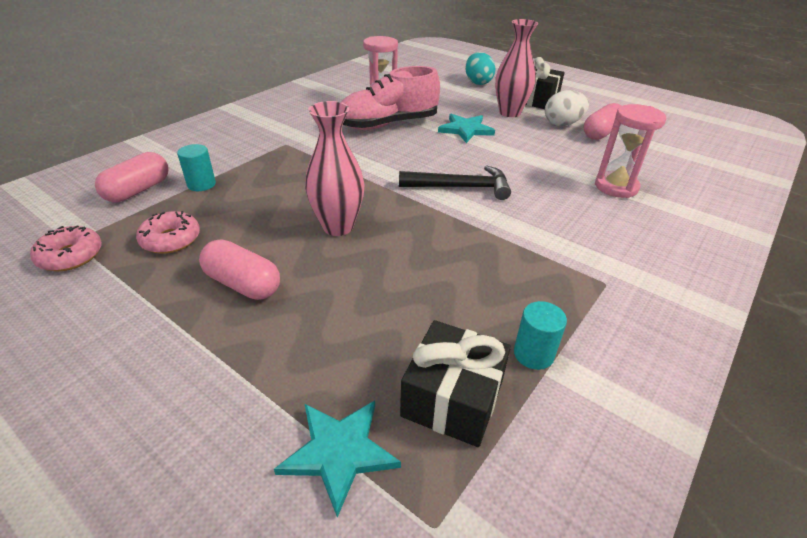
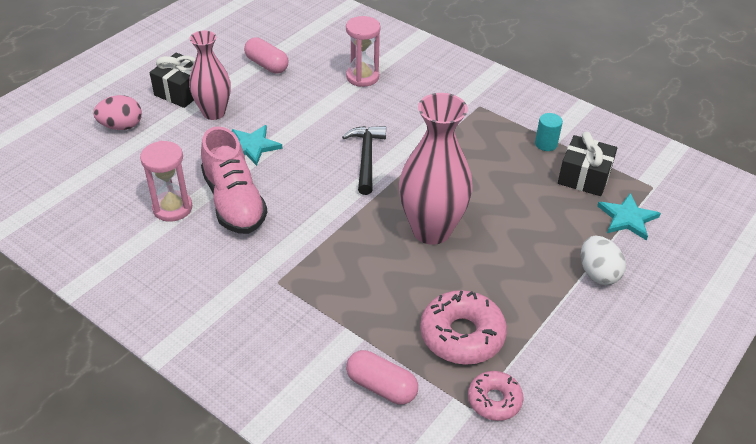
camera: 90 degrees left, 5 degrees up
pink donut [136,211,200,254] -> pink donut [420,290,507,365], size x1.66
turquoise cylinder [177,144,216,191] -> none
pink capsule [199,239,280,300] -> none
pink vase [305,101,364,236] -> pink vase [399,93,473,245], size x1.53
turquoise egg [465,52,496,85] -> pink egg [93,95,142,130]
white egg [545,90,589,126] -> white egg moved to [581,236,626,285]

